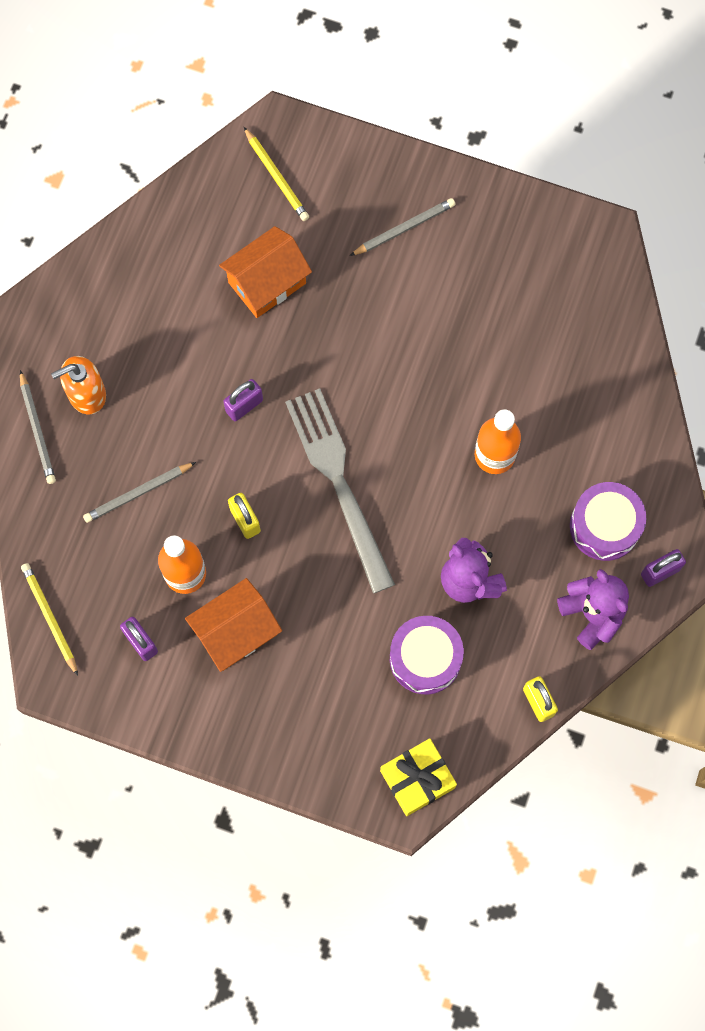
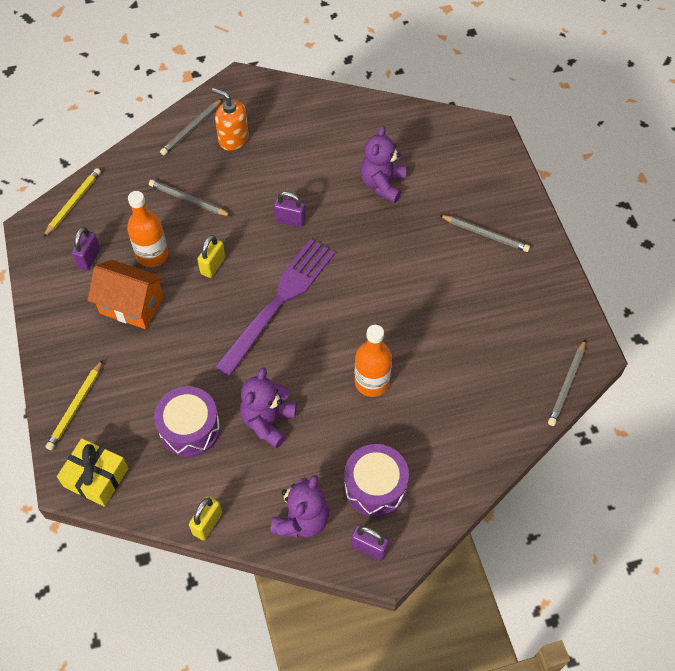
camera: 55 degrees right, 15 degrees down
orange house [219,226,312,318] -> purple teddy bear [360,125,406,203]
yellow pencil [244,127,309,221] -> yellow pencil moved to [46,360,103,450]
grey fork [285,389,395,594] -> purple fork [215,239,335,376]
none -> grey pencil [548,340,586,426]

